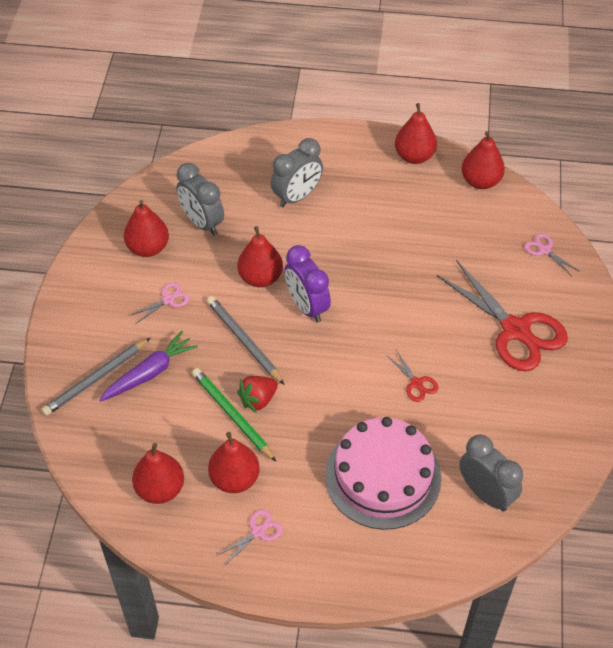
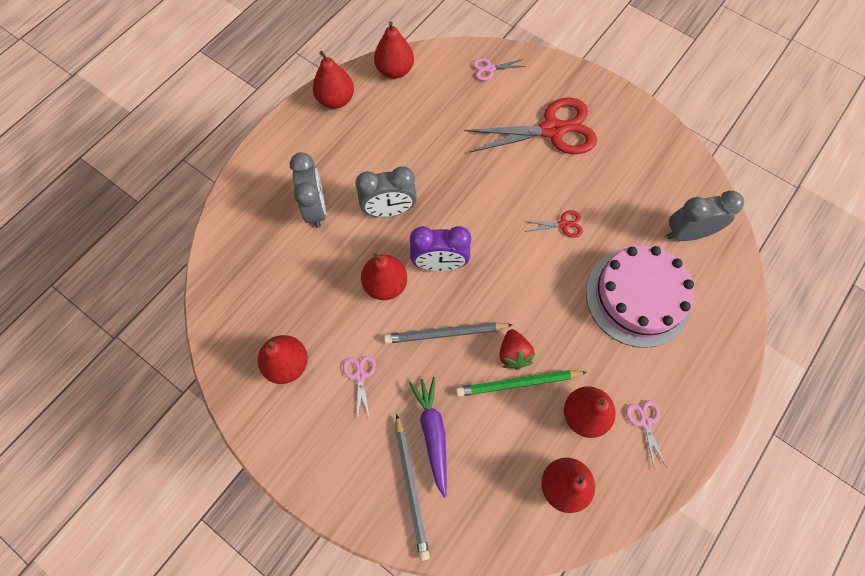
camera: 60 degrees left, 15 degrees up
grey clock [176,163,224,236] -> grey clock moved to [356,167,417,217]

